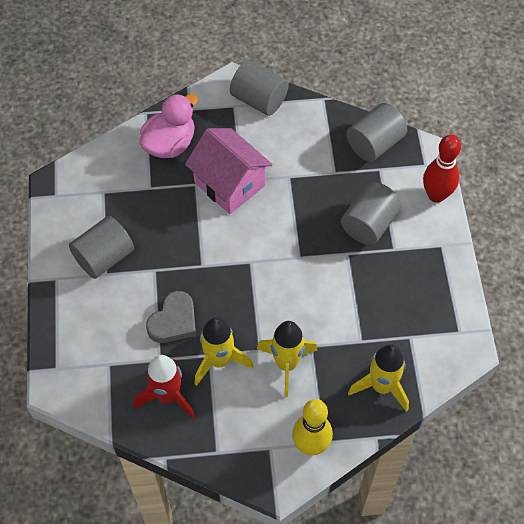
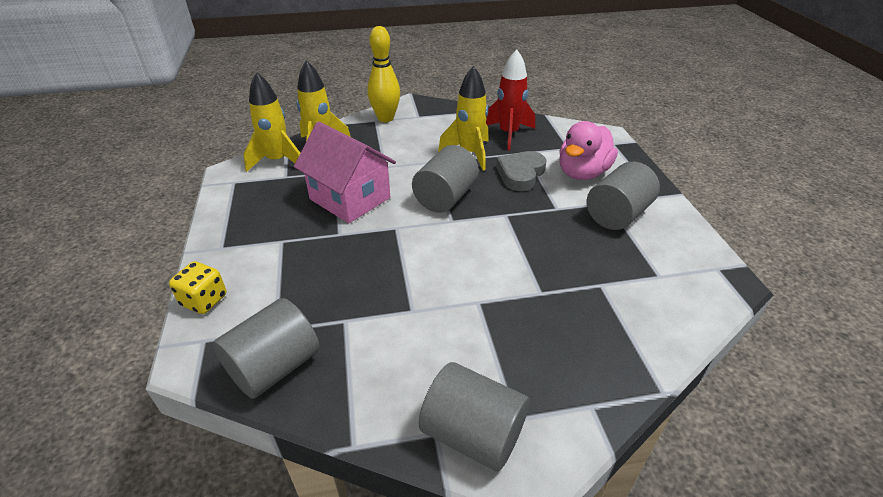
camera: 175 degrees right, 20 degrees down
pink duck [139,94,198,158] -> pink duck moved to [559,121,618,180]
pink house [185,128,273,214] -> pink house moved to [294,121,396,223]
yellow rocket [257,321,318,397] -> yellow rocket moved to [243,72,300,172]
grey cylinder [341,182,402,245] -> grey cylinder moved to [412,145,479,213]
red bowling pin [423,135,461,203] -> yellow dice [169,261,226,314]

